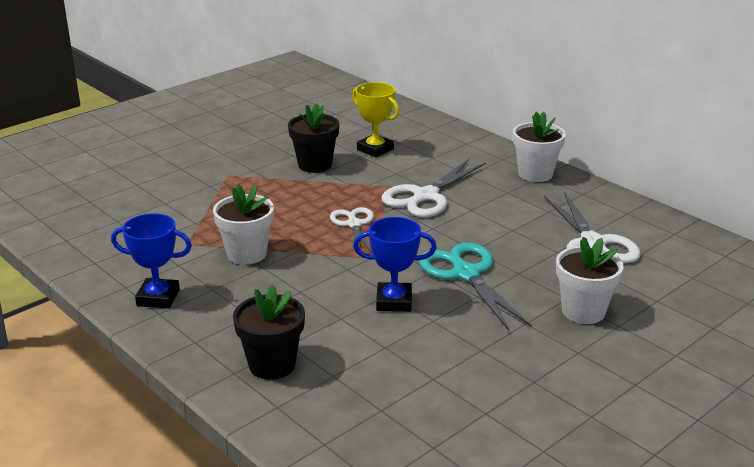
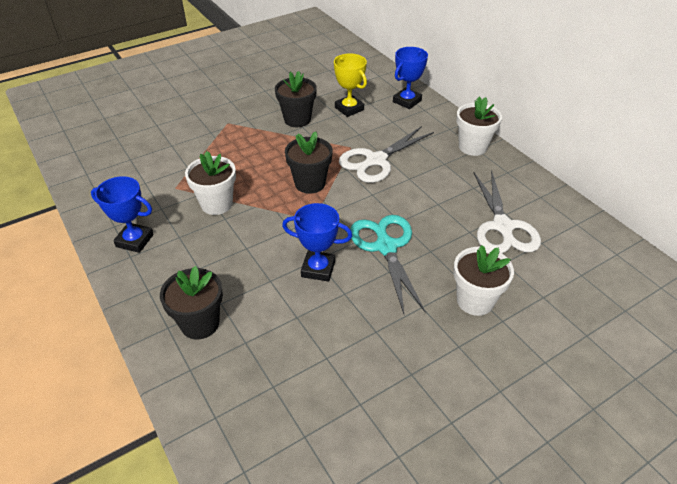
camera: 10 degrees right, 15 degrees up
white scissors [330,207,374,254] -> black flower pot [285,131,333,194]
none -> blue trophy [393,47,428,109]

